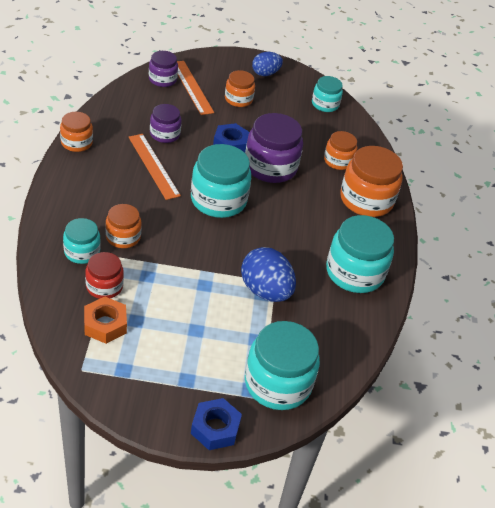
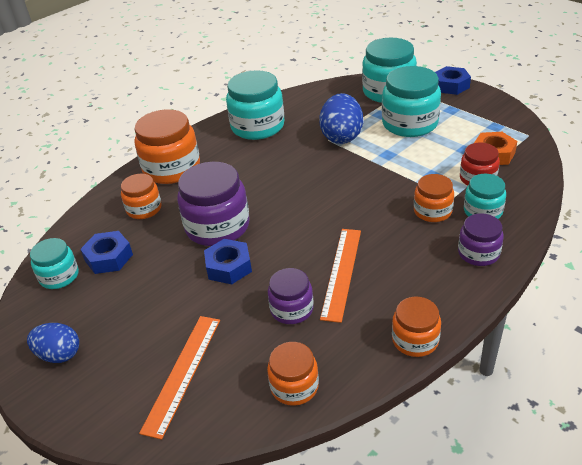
camera: 130 degrees left, 5 degrees down
purple jar [149,51,178,87] -> purple jar moved to [458,213,504,266]
turquoise jar [191,144,251,218] -> turquoise jar moved to [382,66,441,137]
orange jar [225,70,255,107] -> orange jar moved to [267,342,319,406]
none -> blue nut [80,231,133,274]

